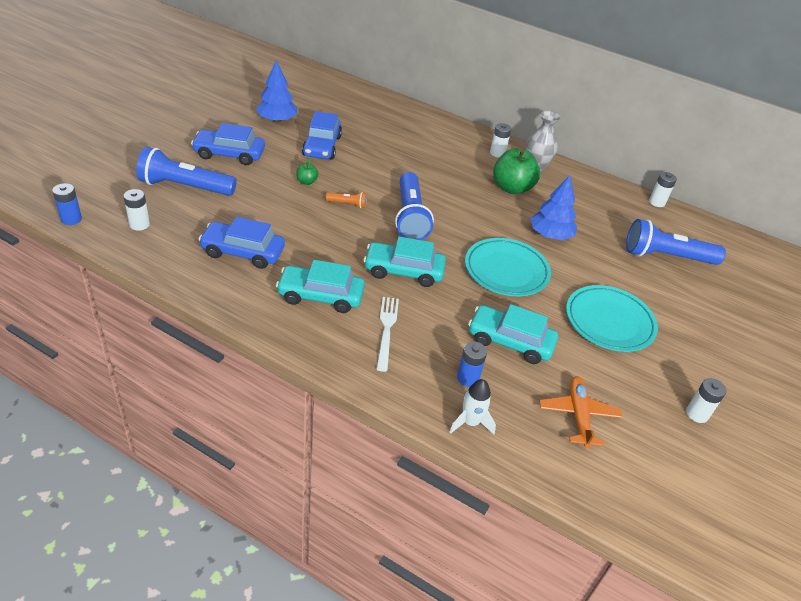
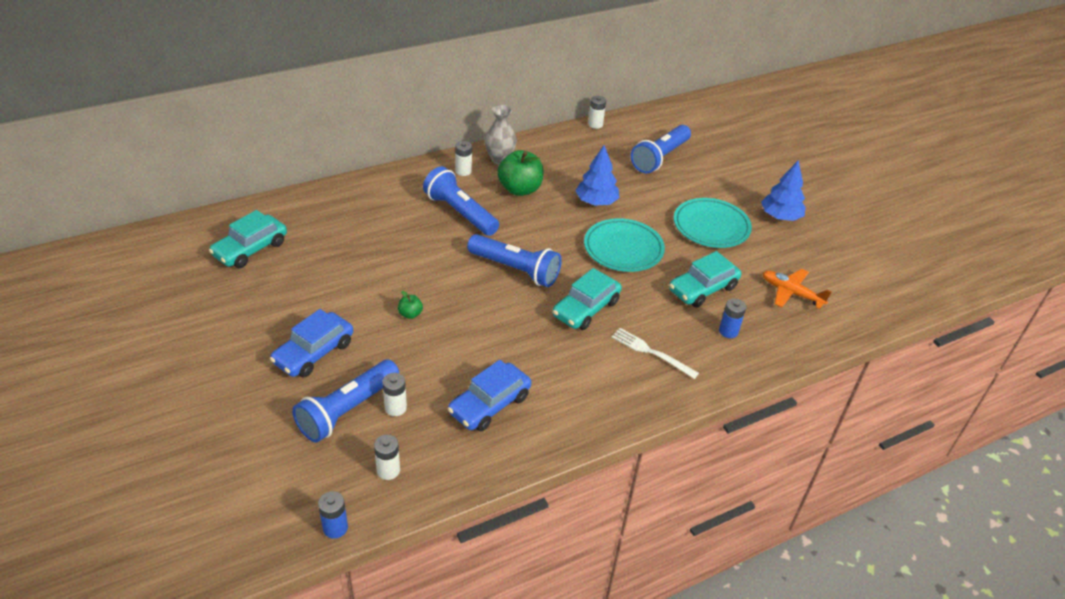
camera: 55 degrees left, 0 degrees up
blue tree [256,60,297,123] -> blue tree moved to [761,161,806,221]
turquoise car [276,260,365,313] -> turquoise car moved to [209,210,287,268]
blue car [302,111,342,159] -> none
orange flashlight [326,192,367,208] -> none
white rocket [449,379,496,434] -> none
white battery [686,378,727,423] -> white battery moved to [382,373,407,416]
none -> blue flashlight [423,166,499,236]

